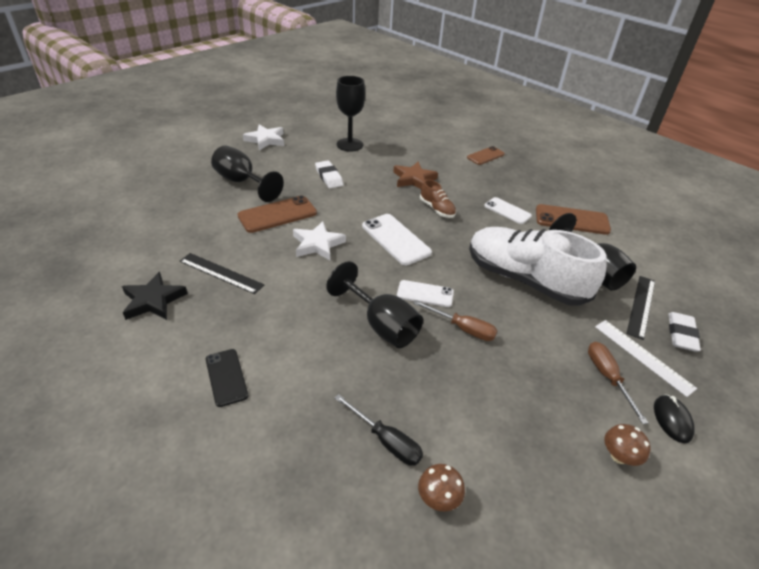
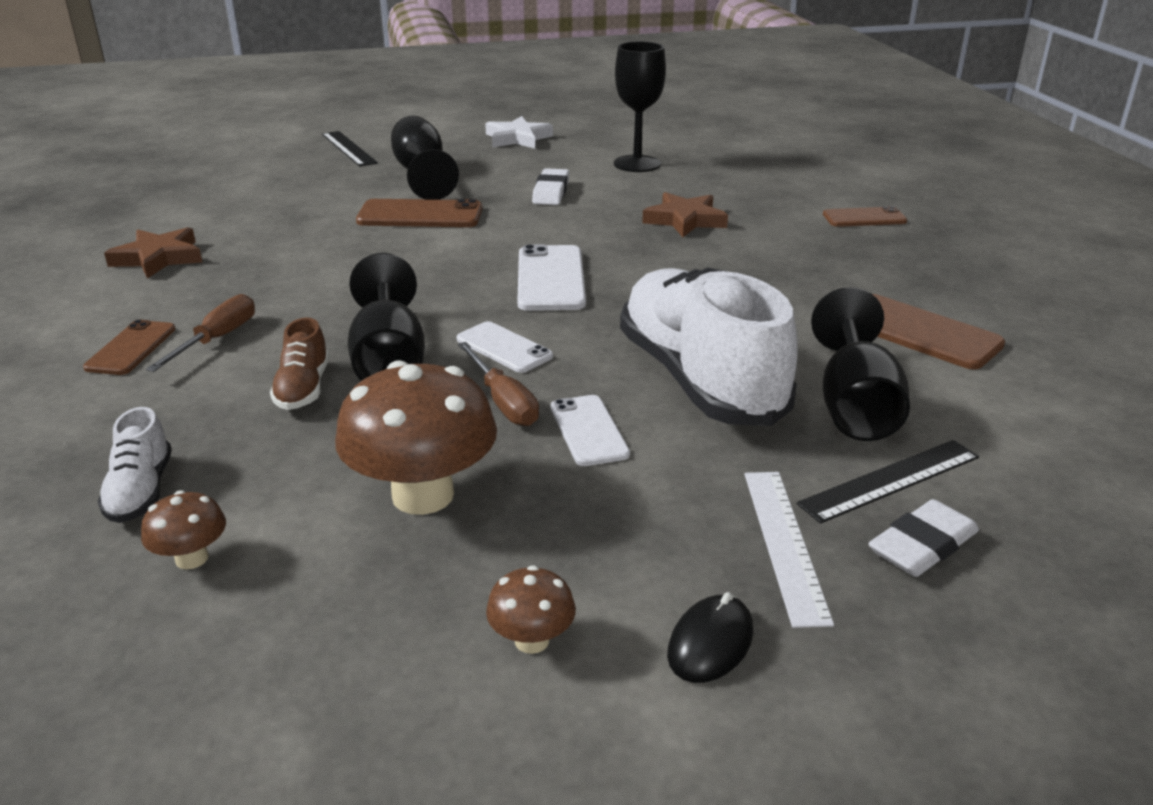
camera: 35 degrees right, 10 degrees down
black star [122,272,188,320] -> brown star [104,227,202,279]
black ruler [180,253,264,294] -> black ruler moved to [322,131,378,167]
black phone [206,349,248,407] -> brown phone [83,320,176,375]
white star [293,221,346,260] -> none
black screwdriver [335,394,423,465] -> none
brown shoe [420,179,456,218] -> brown shoe moved to [270,317,329,410]
white phone [484,197,532,224] -> white phone moved to [550,395,630,466]
brown screwdriver [588,342,648,424] -> brown screwdriver moved to [146,294,255,372]
none -> white shoe [97,407,172,523]
none -> brown mushroom [335,360,497,515]

